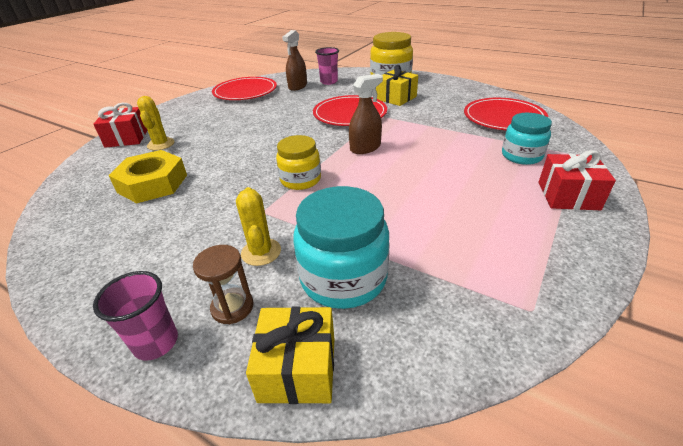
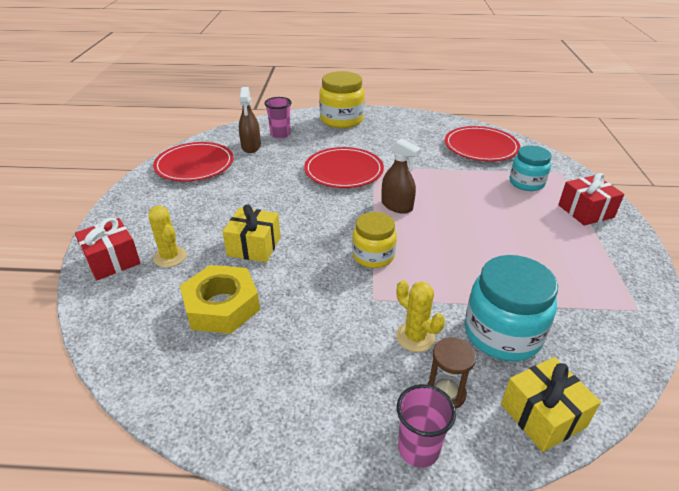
camera: 30 degrees left, 0 degrees up
brown spray bottle [349,74,383,154] -> brown spray bottle turned 105 degrees clockwise [381,138,422,214]
yellow gift [376,65,418,106] -> yellow gift moved to [222,204,280,262]

